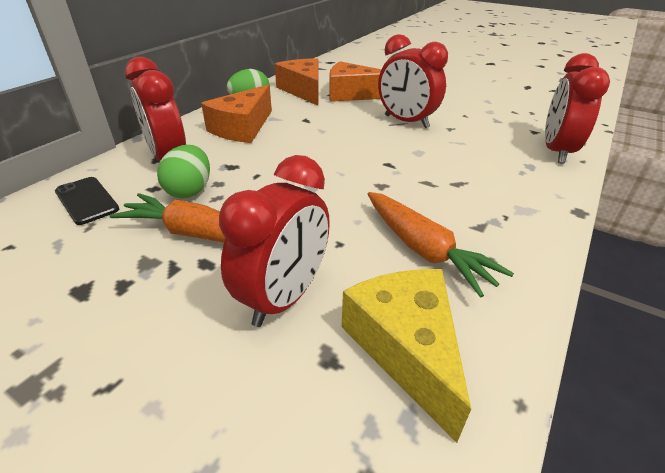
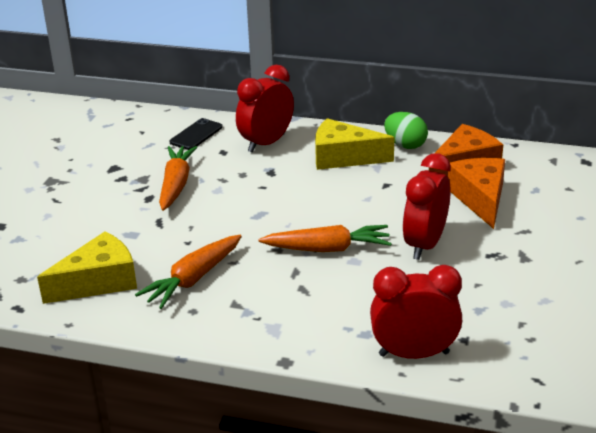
camera: 75 degrees right, 5 degrees down
green egg [157,145,210,198] -> none
orange cheese [201,84,272,143] -> yellow cheese [315,118,395,170]
red clock [219,155,330,327] -> none
none -> orange carrot [259,225,392,252]

